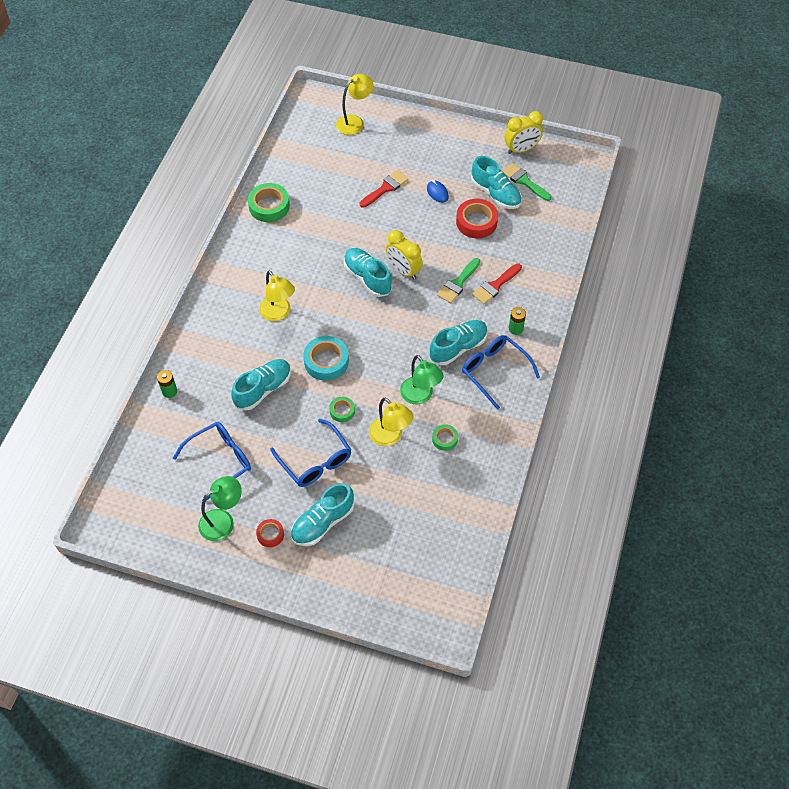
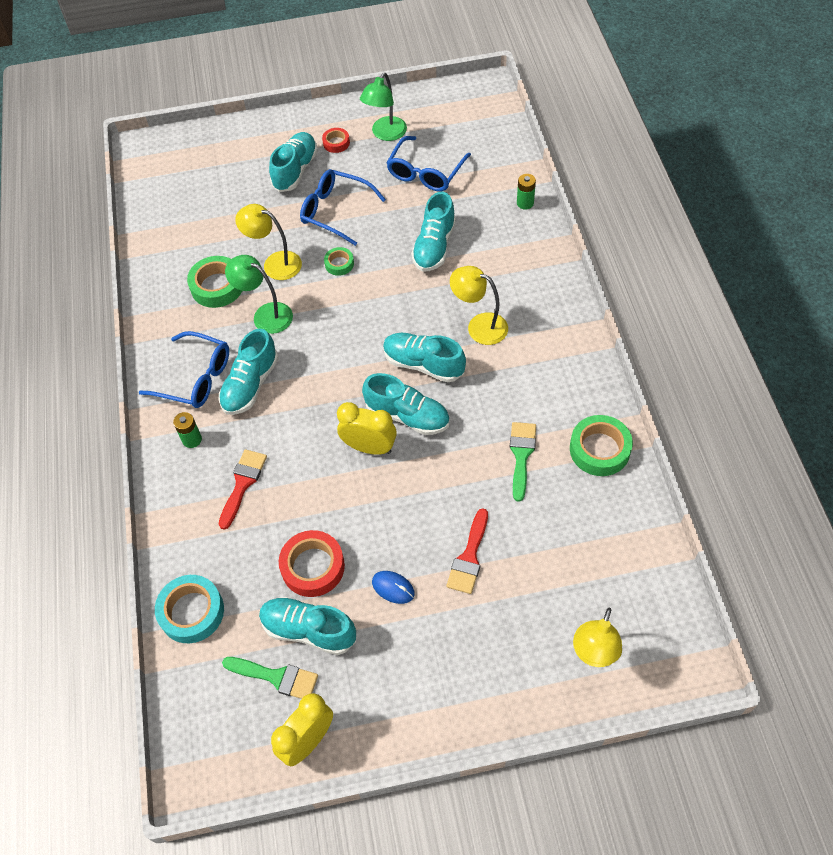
camera: 155 degrees right, 0 degrees up
turquoise tape [303,336,349,381] -> turquoise tape moved to [155,575,224,643]
green tape [432,424,458,451] -> green tape [187,256,242,308], size x1.80
green brush [437,258,480,303] -> green brush moved to [510,422,536,502]
none -> turquoise shoe [383,333,466,382]

